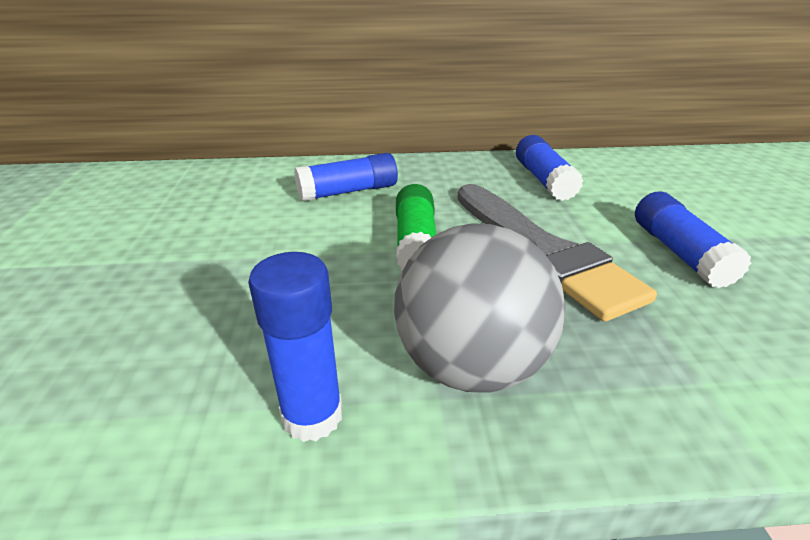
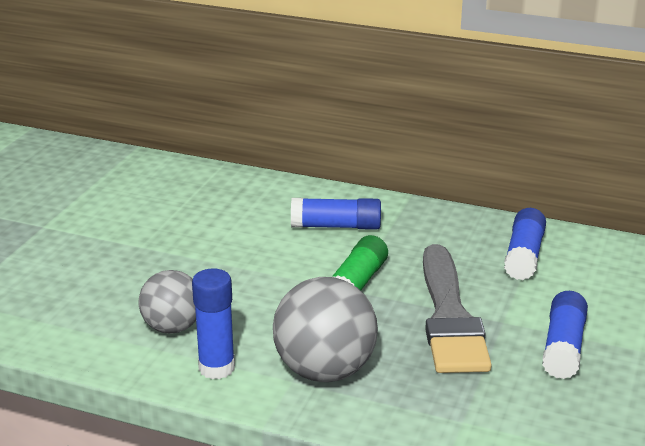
camera: 25 degrees right, 5 degrees down
none -> grey ball [139,270,196,334]

